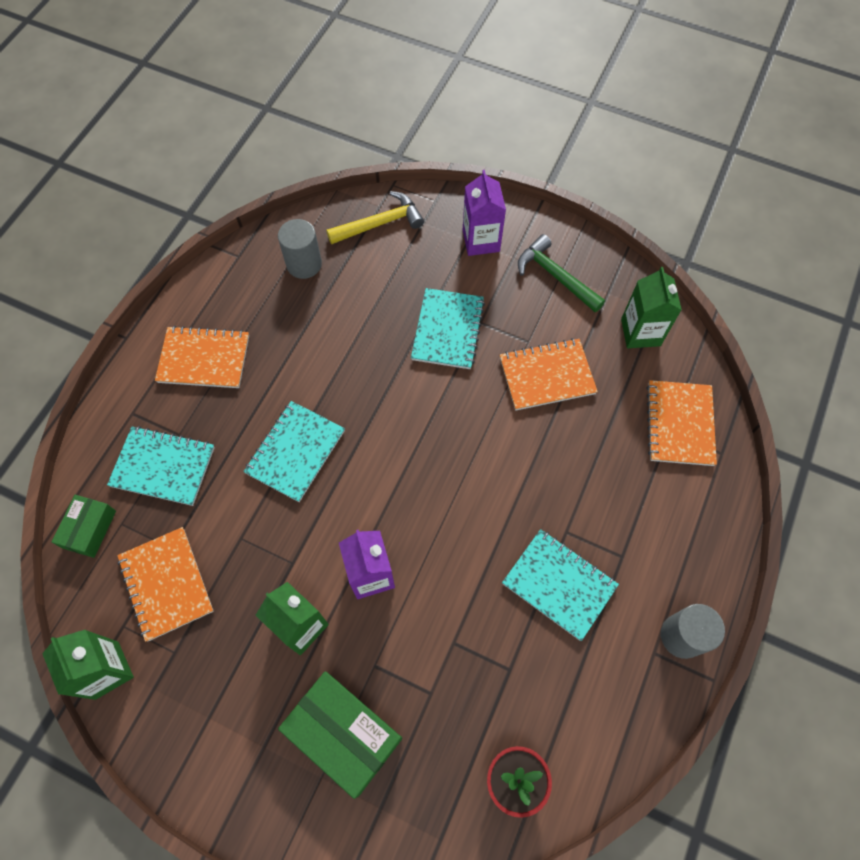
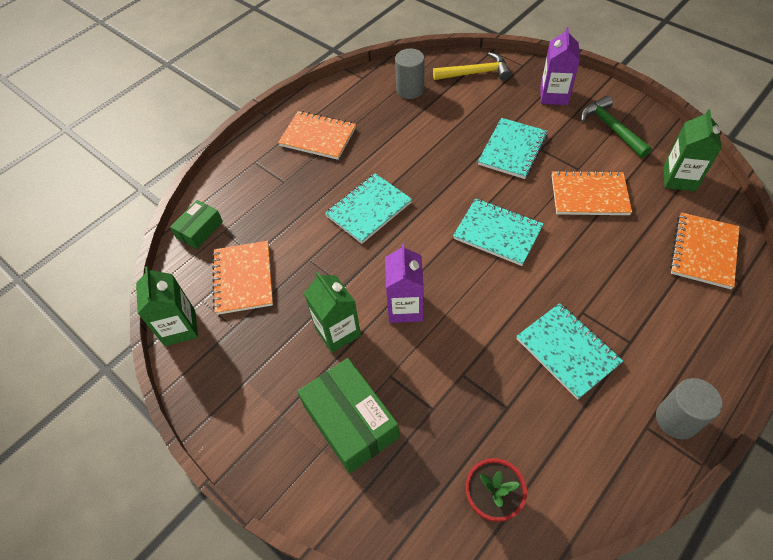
camera: 20 degrees right, 10 degrees down
turquoise notebook [107,426,215,506] -> turquoise notebook moved to [453,198,544,266]

